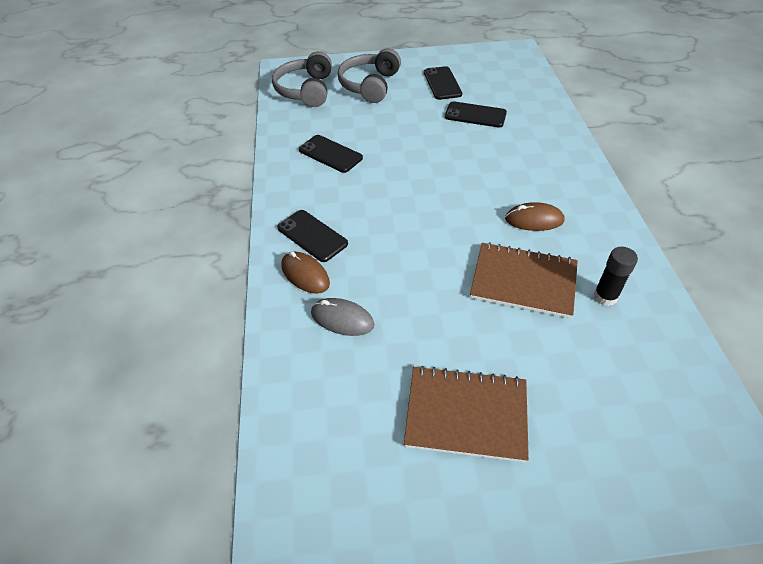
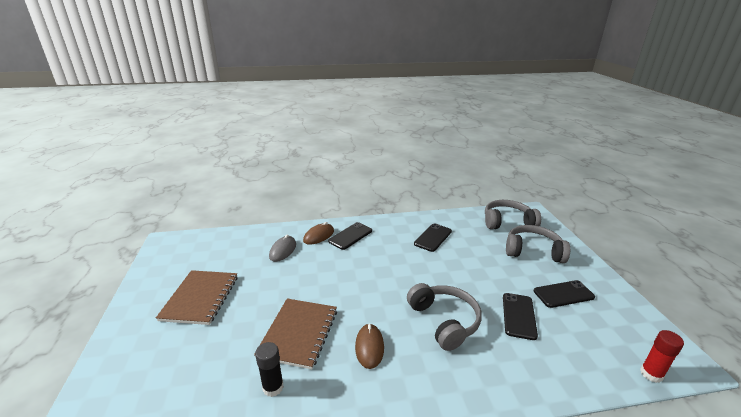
camera: 85 degrees right, 20 degrees down
none -> grey headphones [407,283,482,351]
none -> red glue stick [640,330,684,383]

